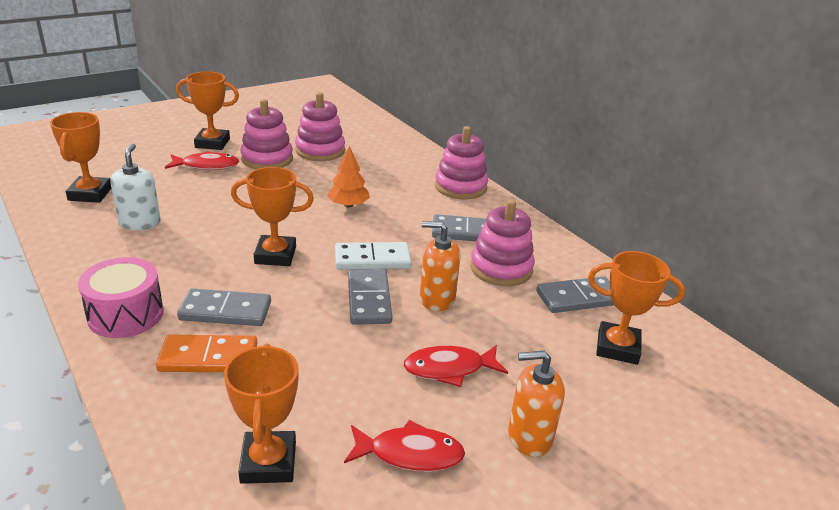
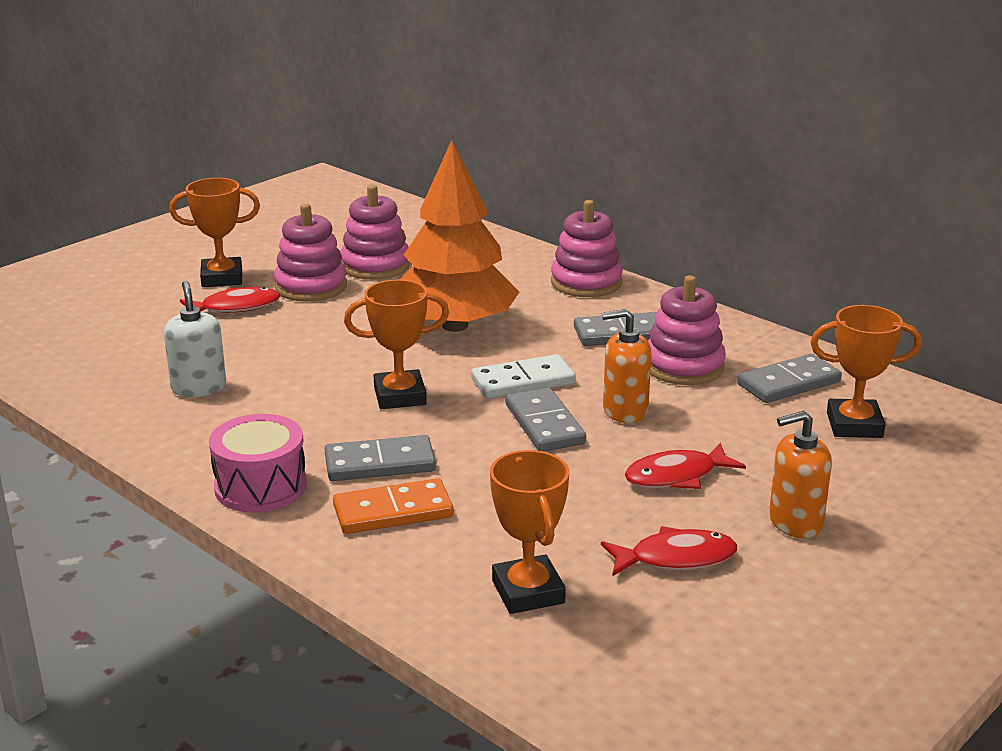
camera: 10 degrees left, 5 degrees down
orange trophy [50,112,111,203] -> none
orange tree [327,146,370,207] -> orange tree [400,140,519,332], size x2.21

